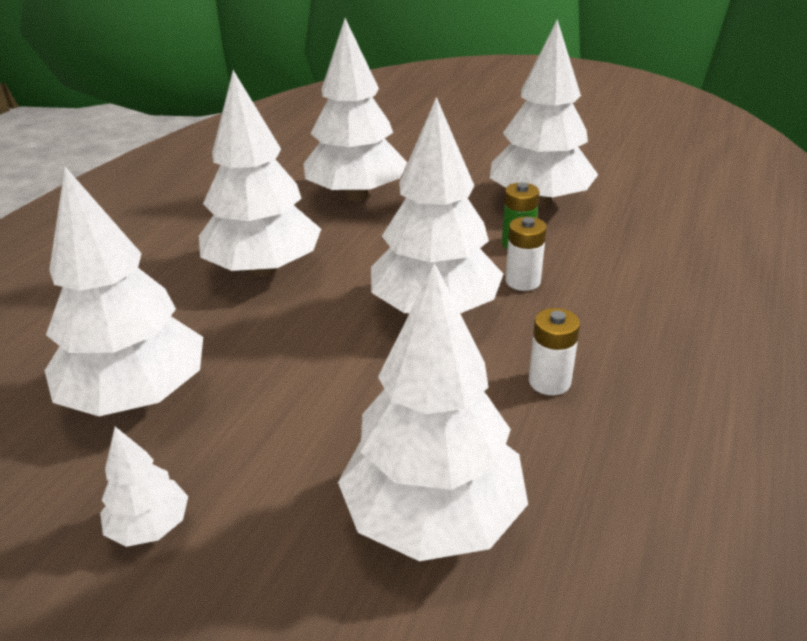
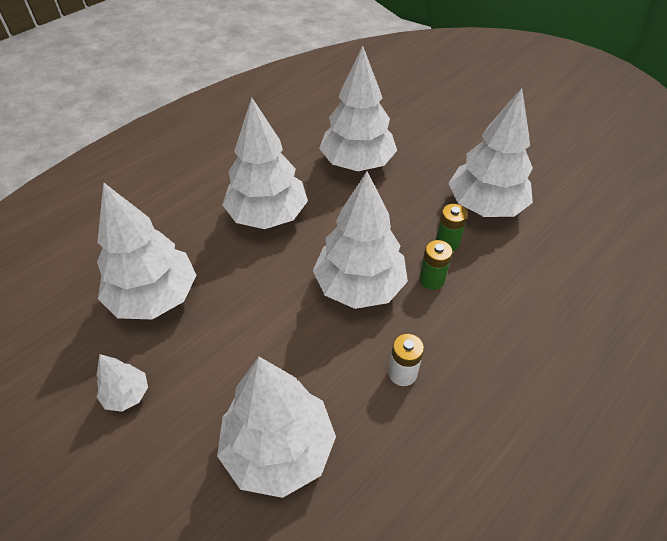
camera: 20 degrees right, 15 degrees up
white battery [505,217,547,291] -> green battery [419,240,453,290]

